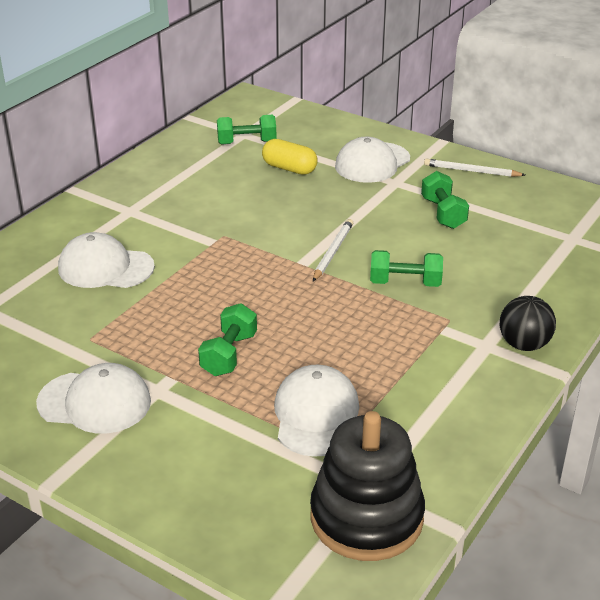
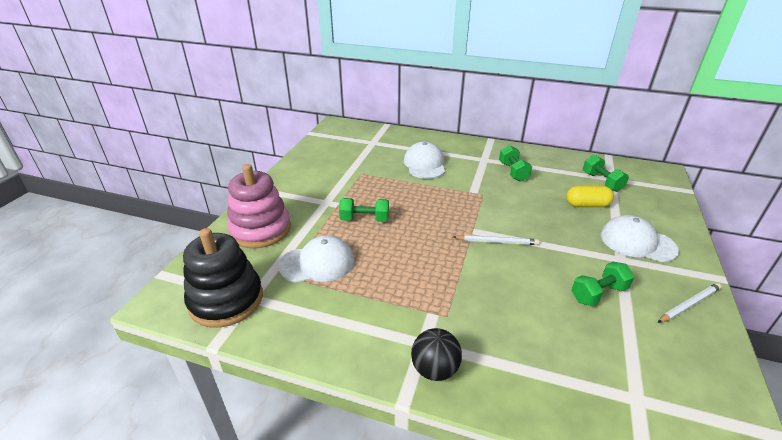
camera: 75 degrees right, 0 degrees up
white cap [36,363,151,434] -> none
yellow capsule [262,139,318,175] -> yellow capsule turned 75 degrees clockwise [566,186,614,207]
green dumbbell [370,250,443,287] -> green dumbbell moved to [499,145,532,182]
white pencil [424,159,525,177] -> white pencil turned 60 degrees clockwise [657,283,722,323]
none -> pink stacking toy [227,164,291,248]

